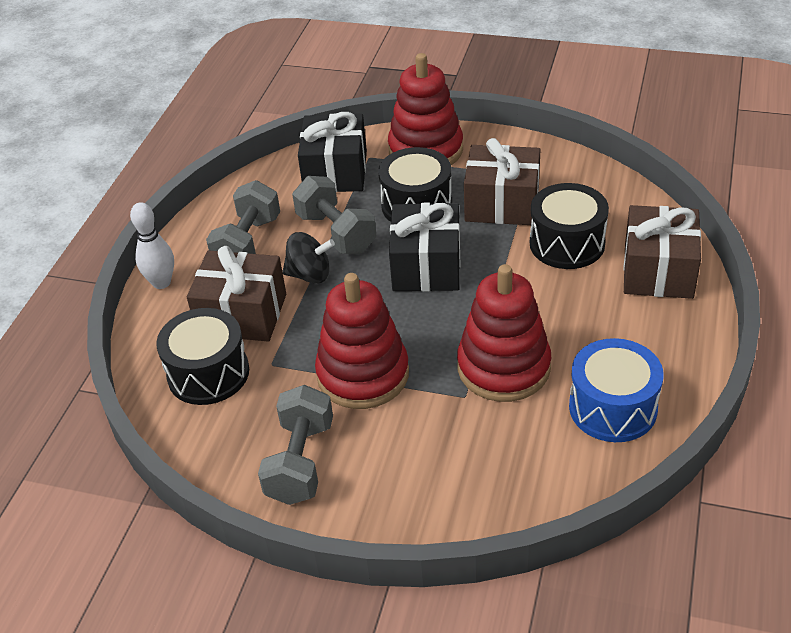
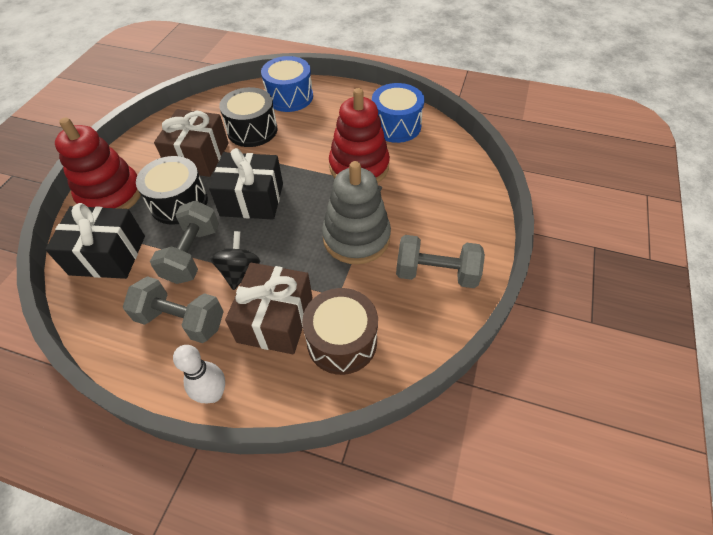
camera: 90 degrees left, 10 degrees up
black drum [156,308,249,405] -> brown drum [302,288,378,375]
grey dumbbell [292,176,376,254] -> grey dumbbell turned 45 degrees counterclockwise [150,201,219,284]
red stacking toy [315,273,409,409] -> grey stacking toy [322,161,391,264]
brown gift [623,205,701,299] -> blue drum [261,56,313,112]

